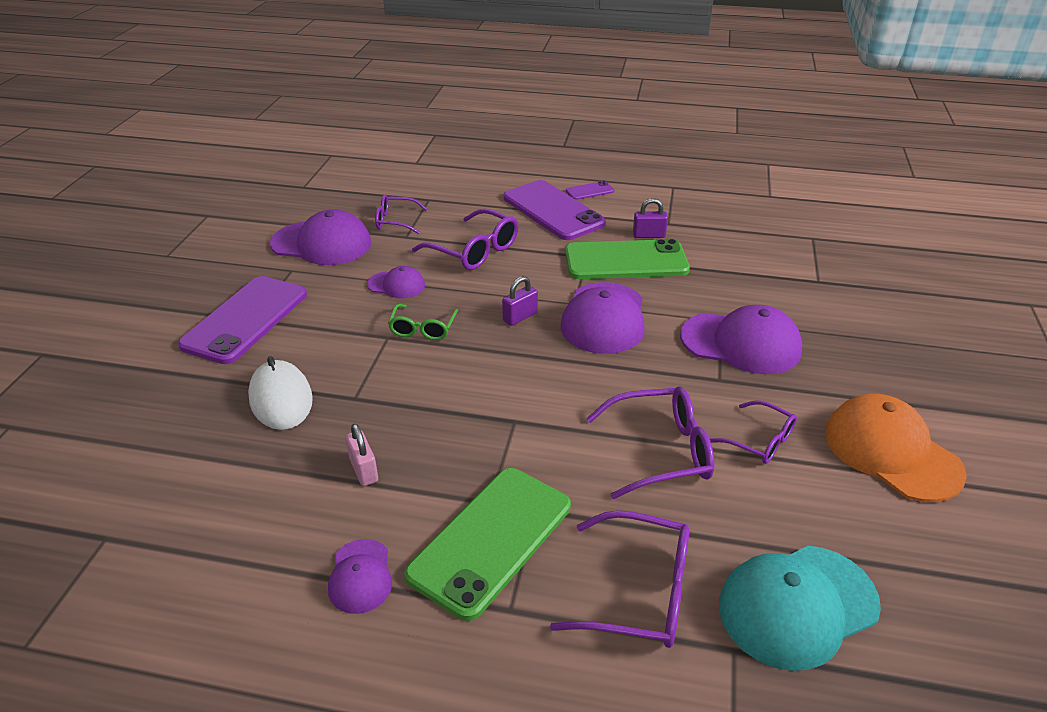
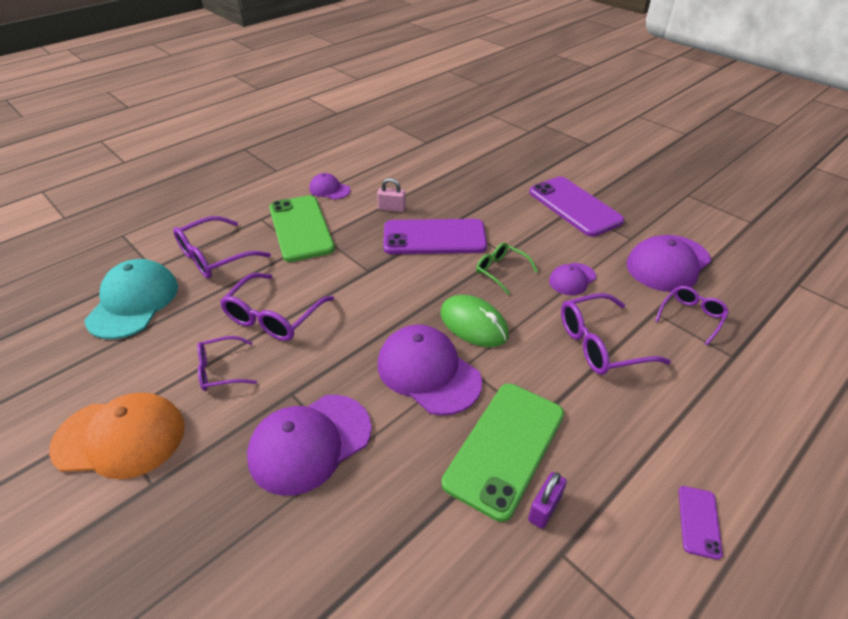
camera: 125 degrees right, 5 degrees up
white mouse [248,356,313,430] -> none
purple padlock [502,276,538,326] -> green mouse [440,295,509,347]
purple phone [504,180,606,240] -> purple phone moved to [383,219,487,254]

